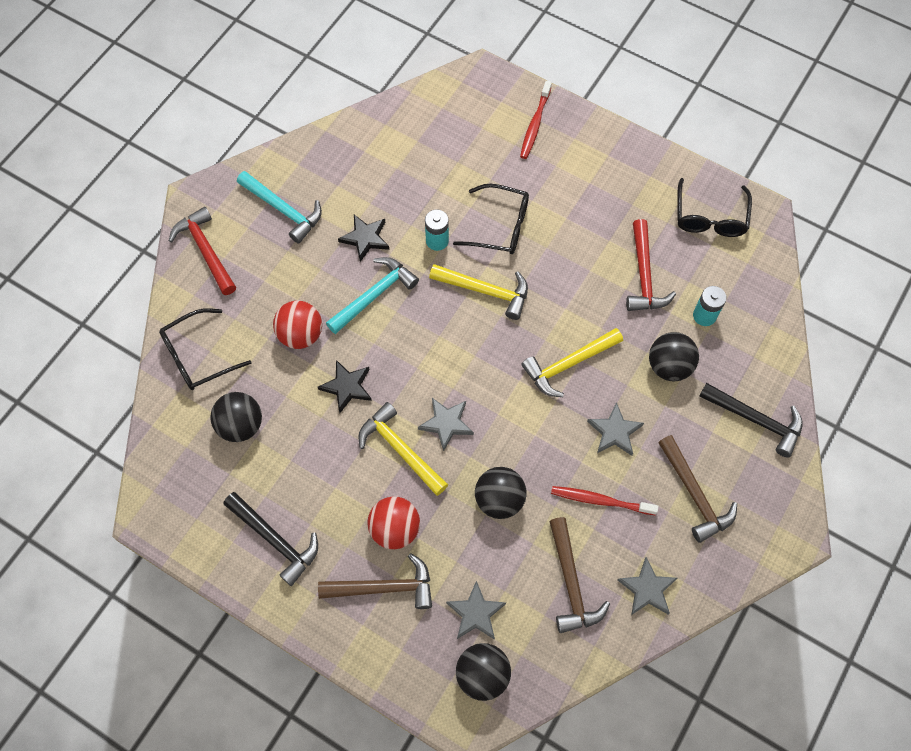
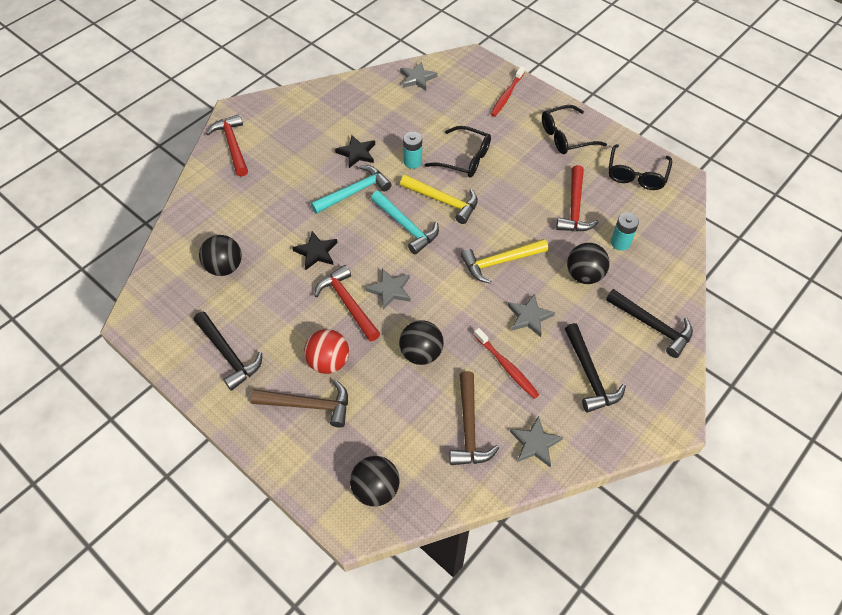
camera: 10 degrees right, 10 degrees down
black glasses [159,308,251,390] -> black glasses moved to [542,105,607,154]
turquoise hammer [237,171,322,244] -> turquoise hammer moved to [371,191,439,254]
red ball [273,301,322,349] -> none
yellow hammer [358,402,448,496] -> red hammer [314,265,380,341]
grey star [446,581,506,640] -> grey star moved to [400,62,438,91]
red toothbrush [551,486,659,515] -> red toothbrush turned 150 degrees counterclockwise [474,328,539,399]
brown hammer [658,435,737,543] -> black hammer [565,323,626,413]

